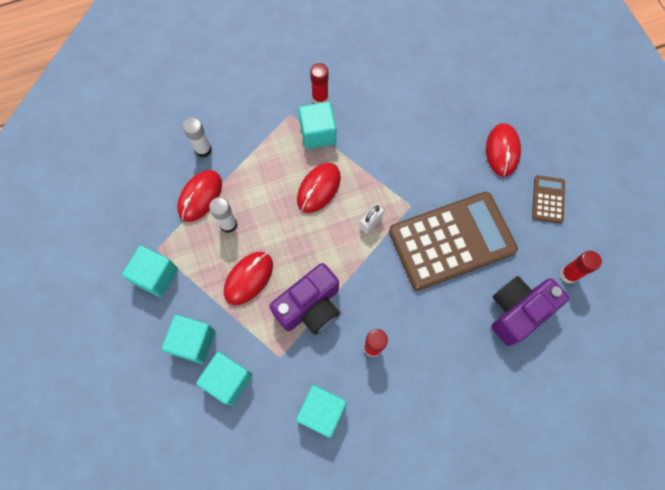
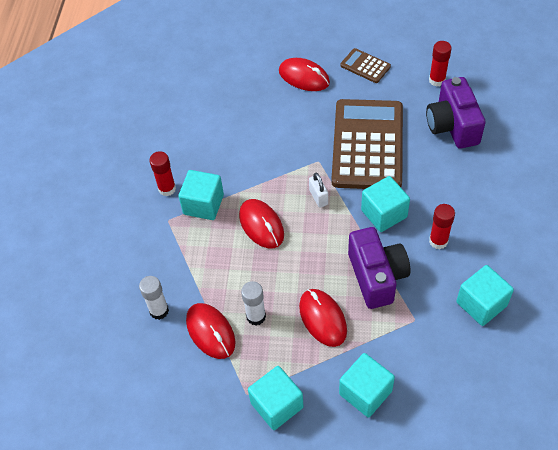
camera: 60 degrees left, 15 degrees down
turquoise cube [196,352,252,405] -> turquoise cube moved to [361,176,410,232]

